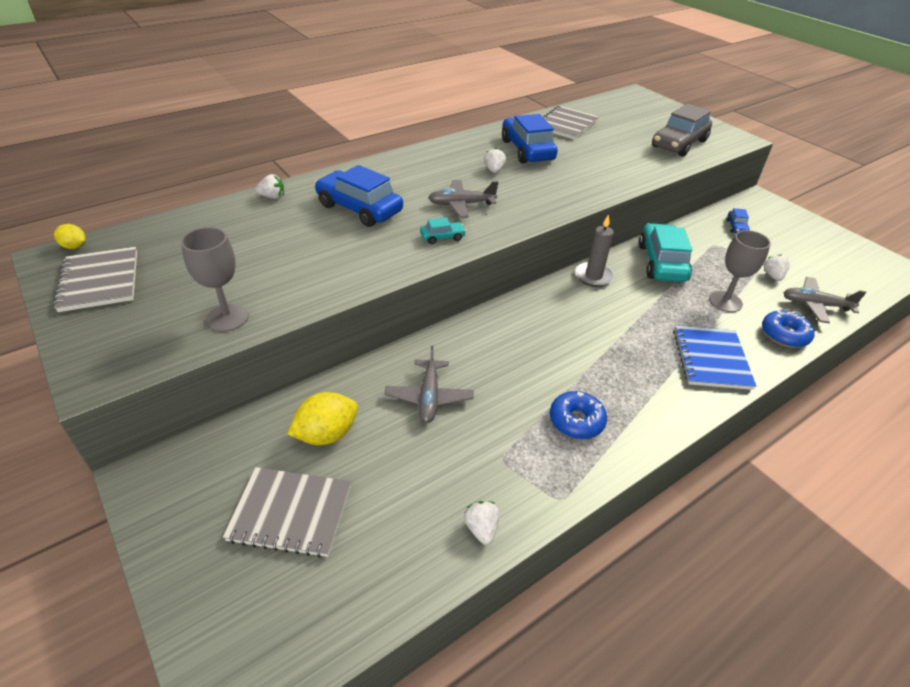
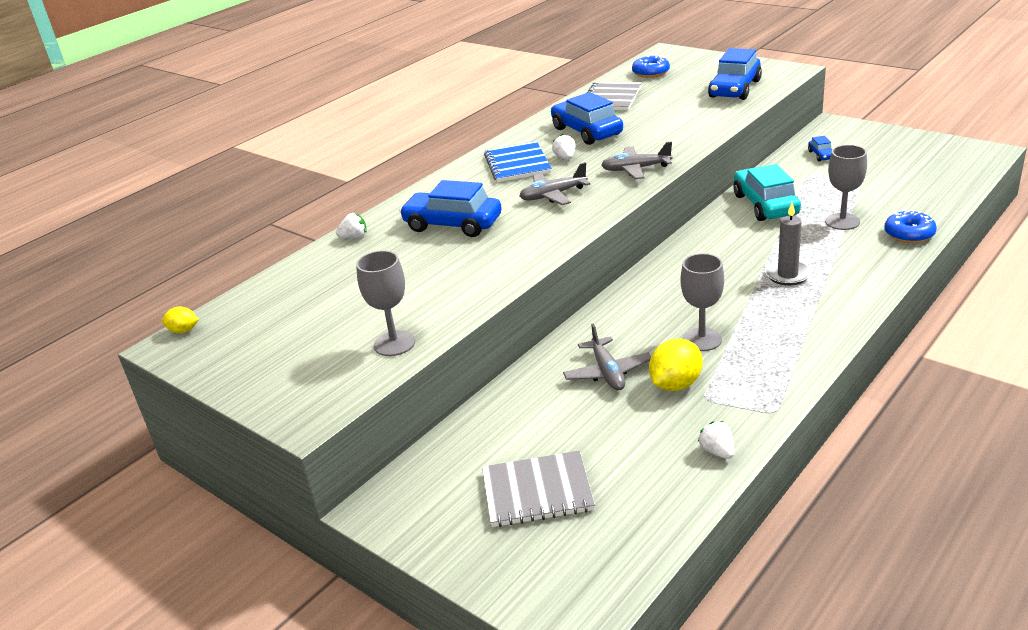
camera: 10 degrees left, 10 degrees down
grey notebook [53,247,137,312] -> none
yellow lemon [287,392,358,445] -> yellow lemon moved to [649,339,703,391]
turquoise car [420,217,466,244] -> none
blue donut [550,391,607,439] -> blue donut moved to [632,55,670,78]
grey candle [575,214,614,287] -> grey candle moved to [765,203,811,285]
grey car [652,104,712,157] -> blue car [708,48,762,100]
blue notebook [673,326,756,390] -> blue notebook moved to [484,141,551,182]
white strawberry [764,254,790,281] -> none
grey plane [783,277,867,324] -> grey plane moved to [601,141,673,179]
none -> grey goblet [680,253,724,351]

